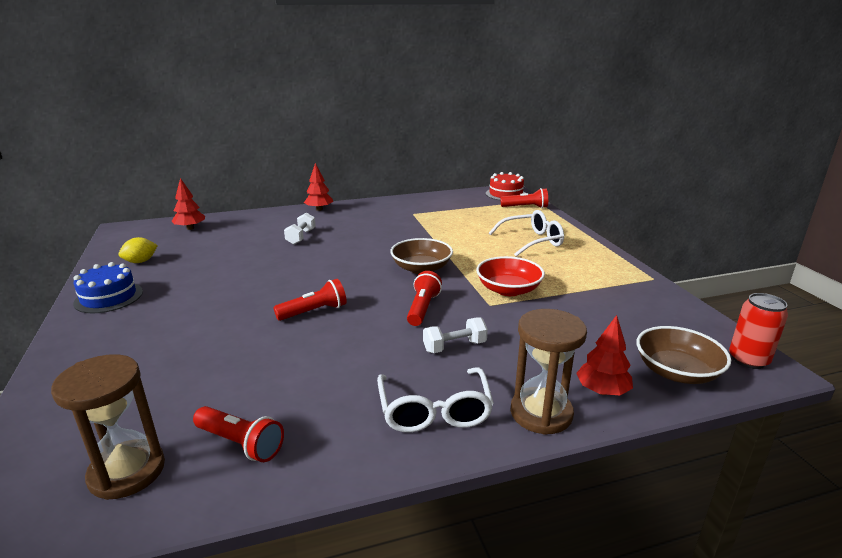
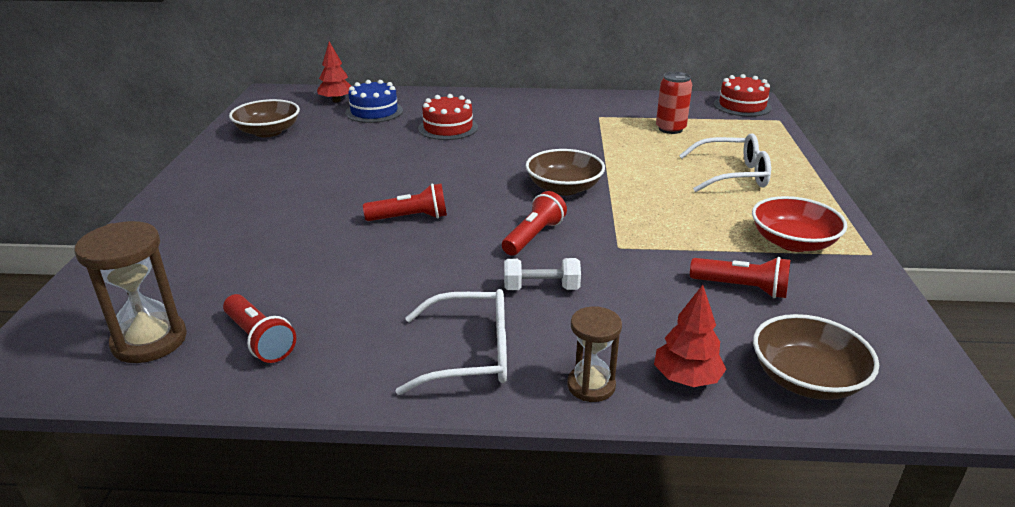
camera: 20 degrees right, 5 degrees up
blue cake [73,262,143,313] -> blue cake moved to [345,80,403,123]
yellow lemon [119,237,158,263] -> brown bowl [229,99,300,137]
white dumbbell [284,212,316,244] -> red cake [418,94,478,140]
red tree [304,163,333,211] -> none
white glasses [377,367,494,432] -> white glasses turned 105 degrees counterclockwise [395,289,507,395]
red bowl [476,256,545,296] -> red bowl moved to [752,196,847,252]
red flashlight [500,188,548,208] -> red flashlight moved to [690,257,790,298]
brown hourglass [510,309,587,435] -> brown hourglass [567,306,622,402], size x0.63
red can [729,293,788,369] -> red can moved to [656,72,692,134]

